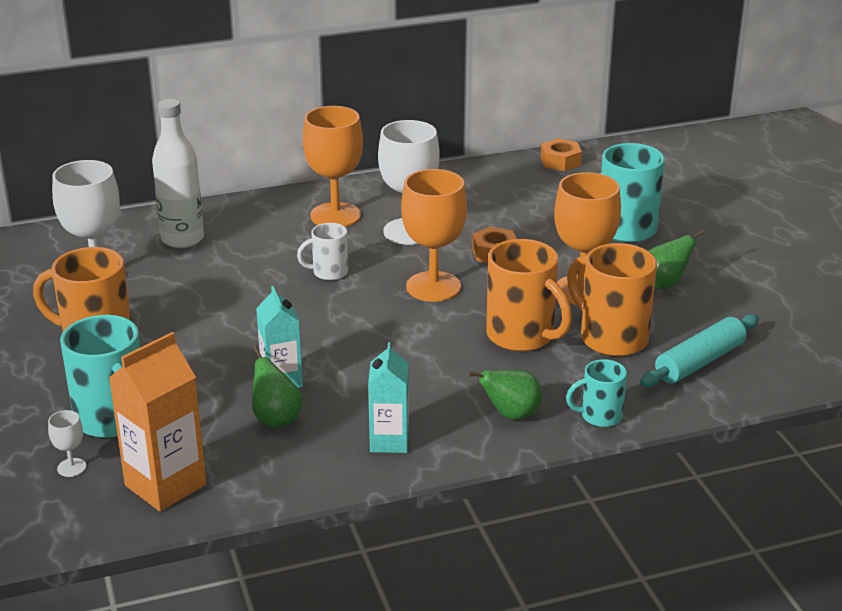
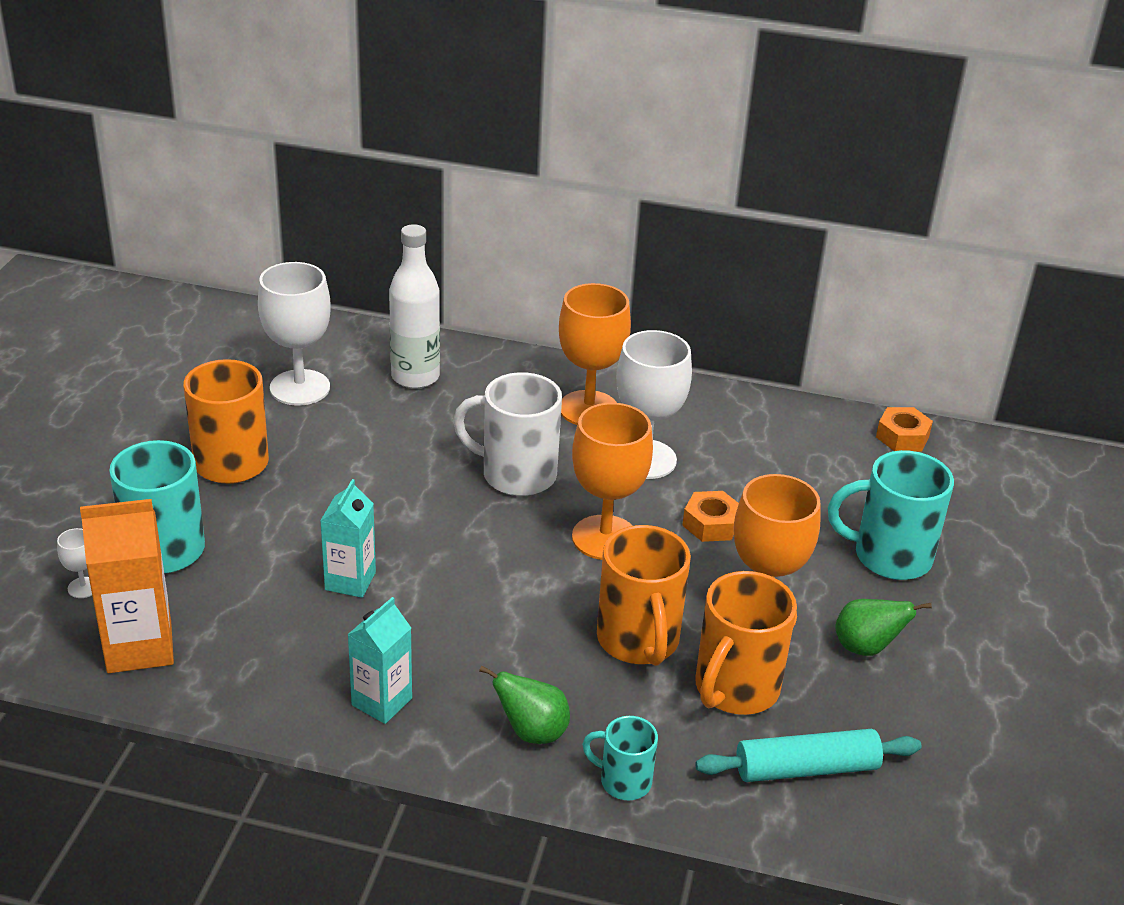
camera: 30 degrees right, 5 degrees up
green pear [252,345,303,428] -> none
white mug [297,223,348,280] -> white mug [453,372,562,496], size x1.80
orange mug [567,243,657,356] -> orange mug turned 135 degrees counterclockwise [695,571,797,715]

